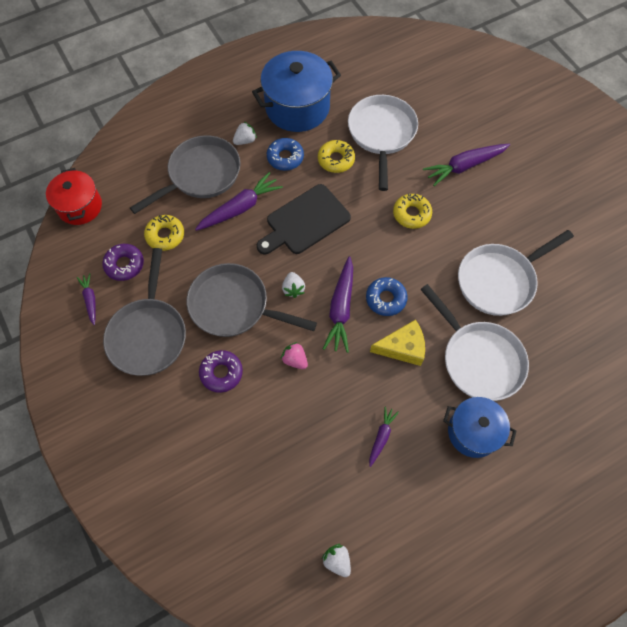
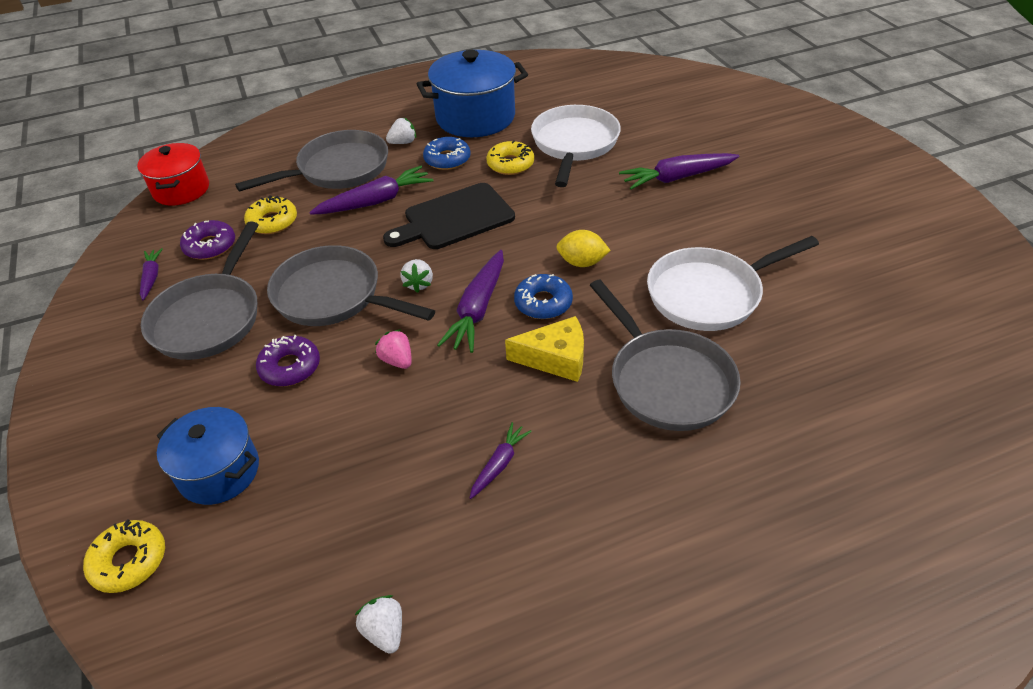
camera: 10 degrees right, 20 degrees down
yellow donut [393,193,432,229] -> yellow donut moved to [83,519,165,593]
white pan [420,284,529,401] -> grey pan [590,279,741,431]
blue pot [443,397,517,458] -> blue pot moved to [157,407,259,505]
none -> yellow lemon [556,230,611,267]

